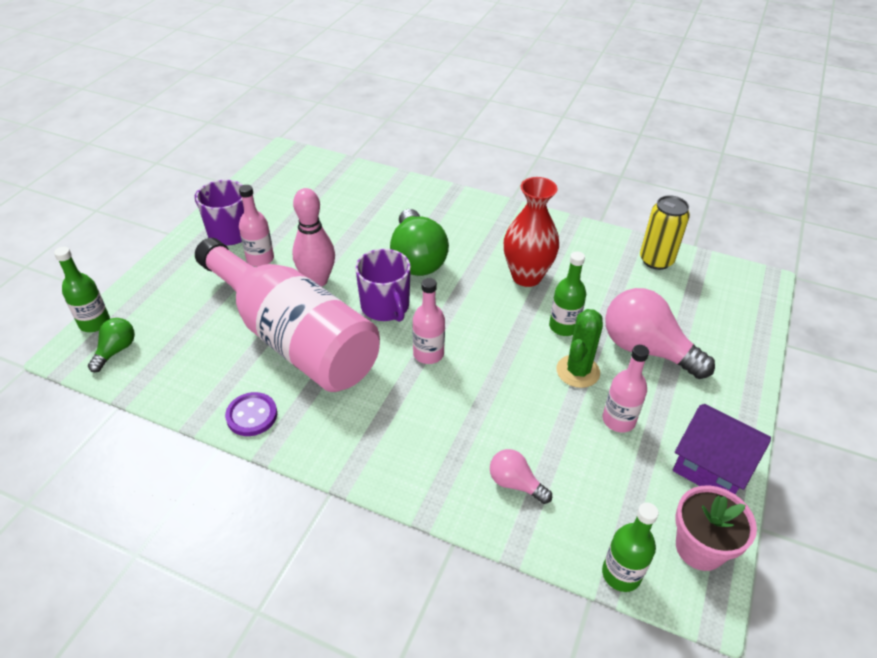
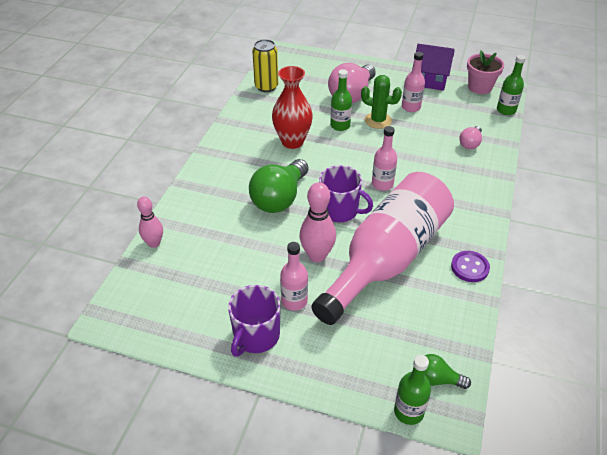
camera: 95 degrees left, 0 degrees up
purple mug [355,249,411,322] -> purple mug turned 60 degrees clockwise [319,165,373,222]
green light bulb [390,209,449,276] -> green light bulb turned 135 degrees clockwise [249,159,308,213]
purple house [673,404,771,494] -> purple house turned 75 degrees clockwise [412,44,455,91]
none -> pink bowling pin [137,197,163,248]

